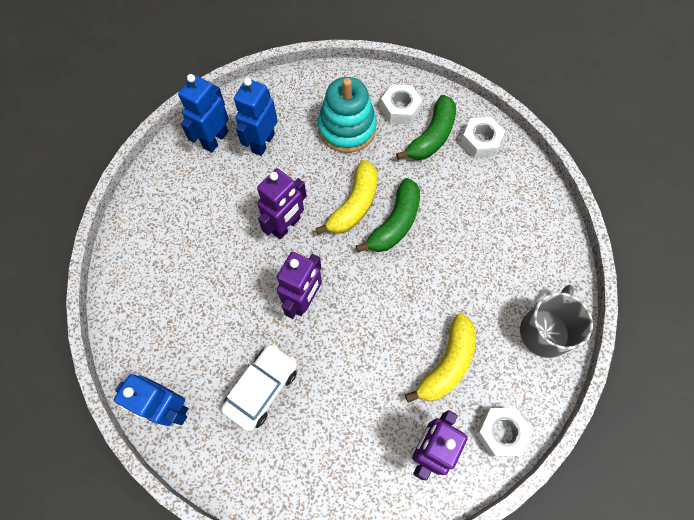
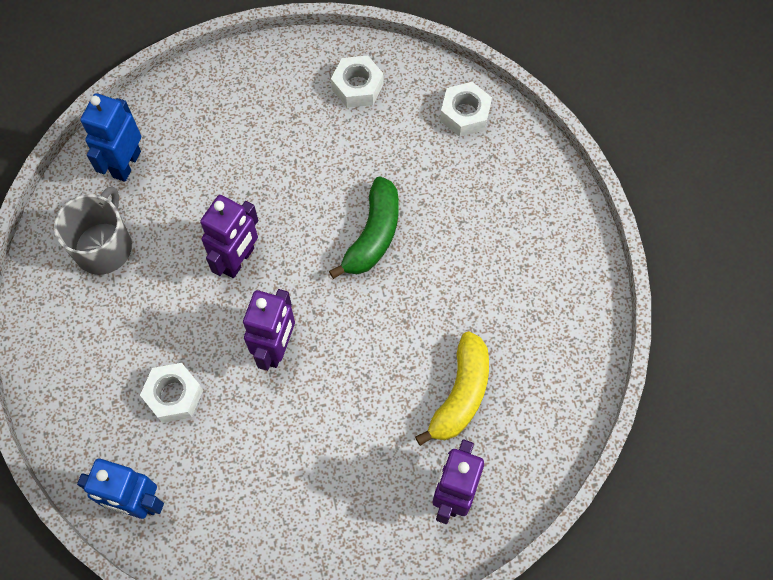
camera: 10 degrees left, 0 degrees up
white car [221,344,297,431] -> none
blue robot [234,77,278,156] -> none
yellow banana [316,160,377,235] -> none
turquoise stacking toy [318,77,377,153] -> none
green banana [396,95,456,160] -> none
white nut [476,408,532,456] -> white nut moved to [140,363,203,423]
grey mug [520,285,593,358] -> grey mug moved to [54,186,132,275]

